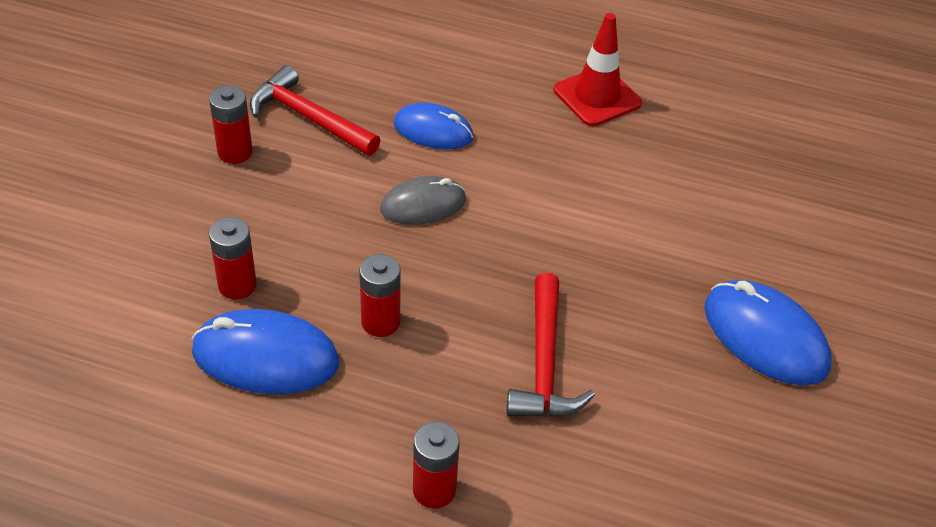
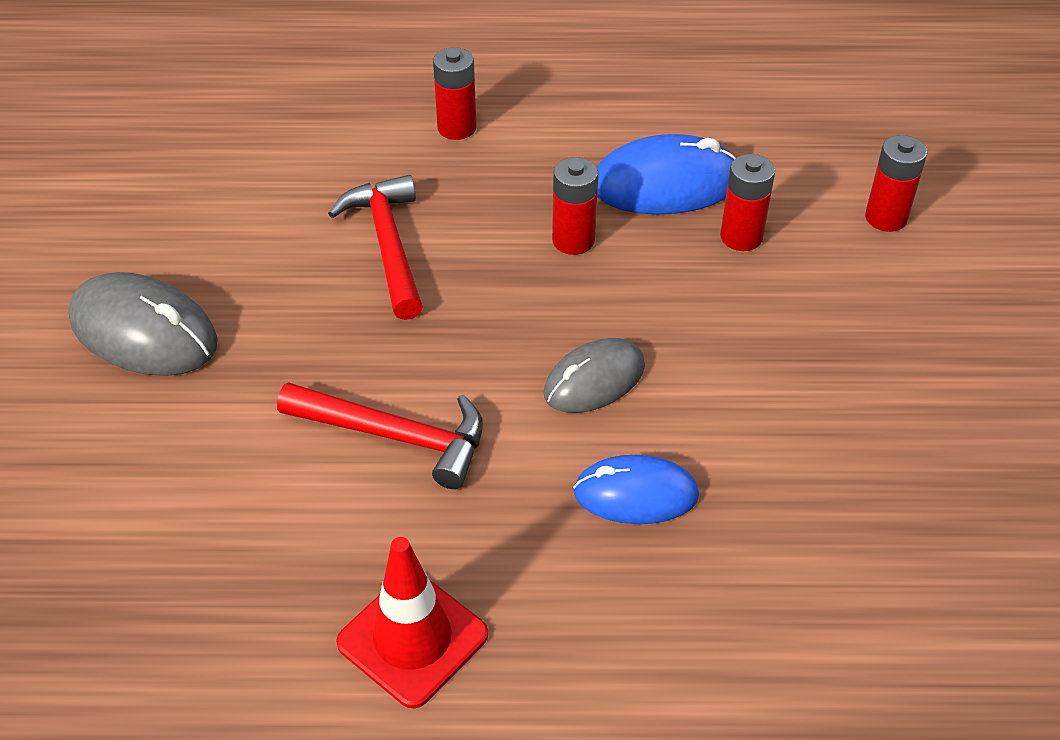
camera: 165 degrees right, 0 degrees up
red battery [209,85,253,164] -> red battery moved to [865,135,927,232]
red hammer [250,65,380,156] -> red hammer moved to [277,382,483,489]
blue mouse [704,280,832,385] -> grey mouse [68,272,218,376]

